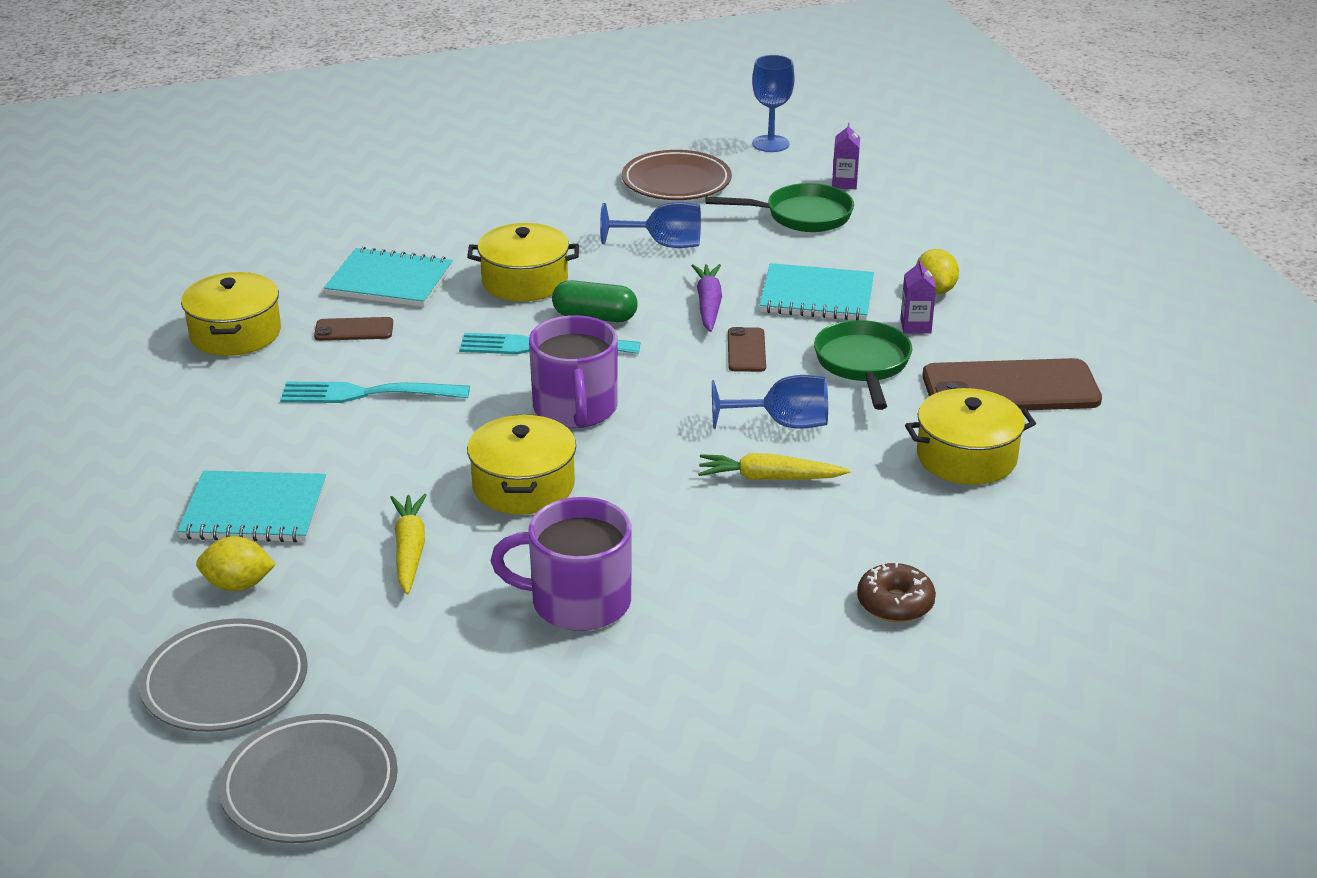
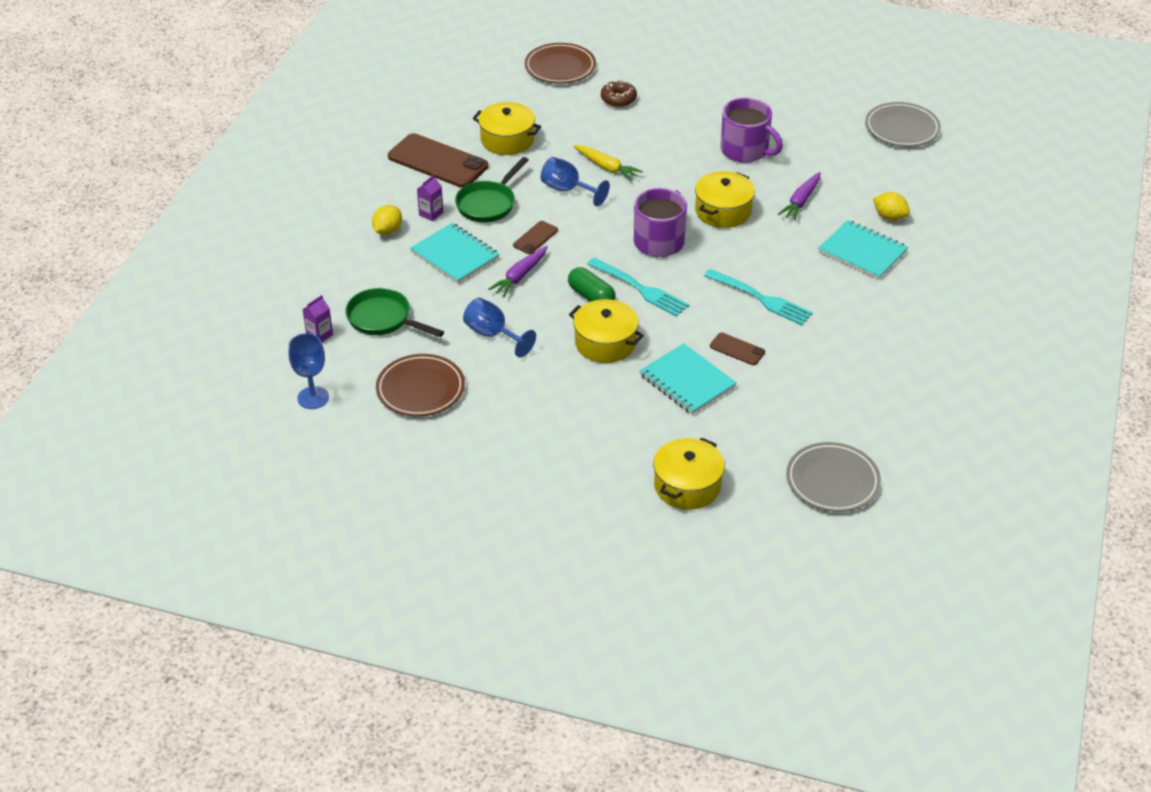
camera: 145 degrees left, 10 degrees up
grey plate [139,618,308,732] -> grey plate moved to [786,442,881,512]
yellow pot [181,272,281,356] -> yellow pot moved to [653,437,725,510]
yellow carrot [390,494,427,595] -> purple carrot [778,172,820,220]
none -> brown plate [525,43,596,84]

